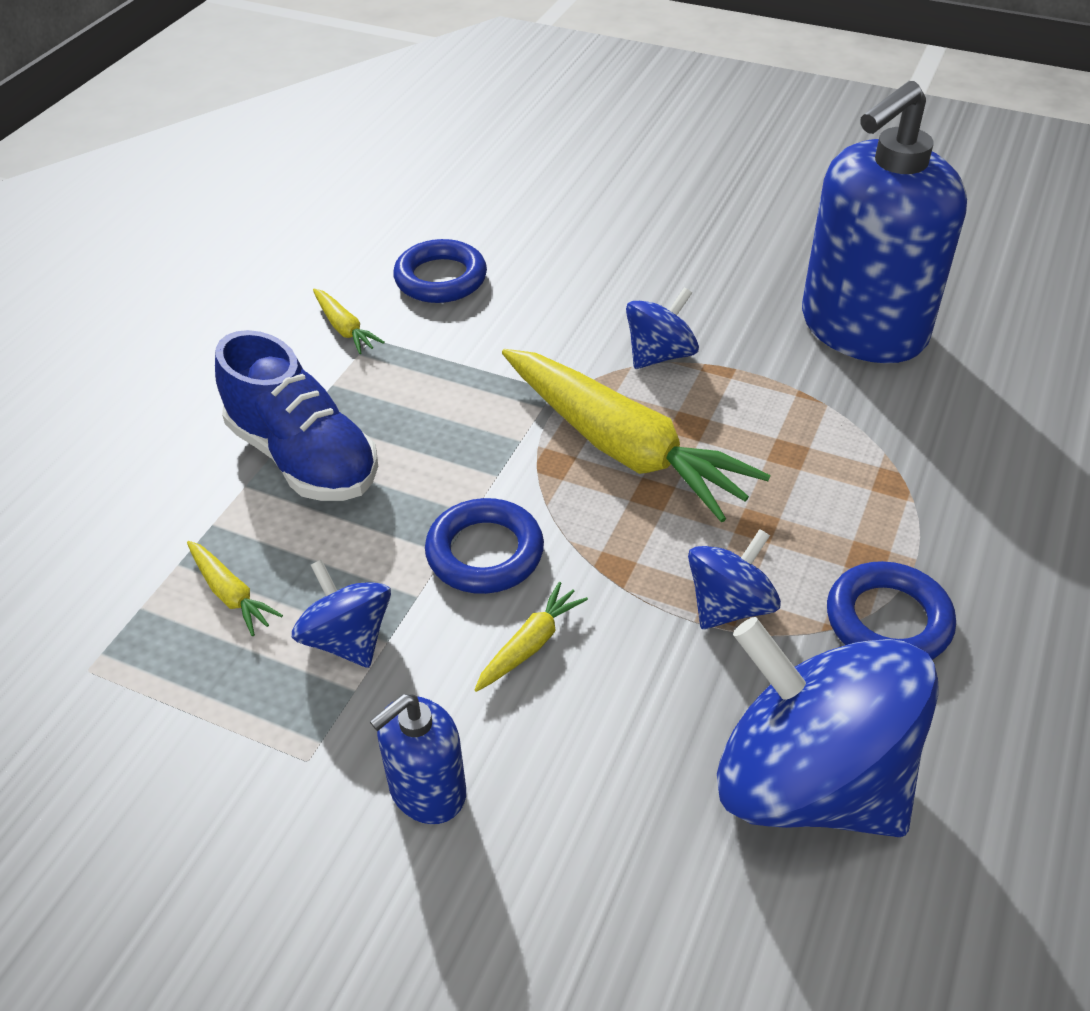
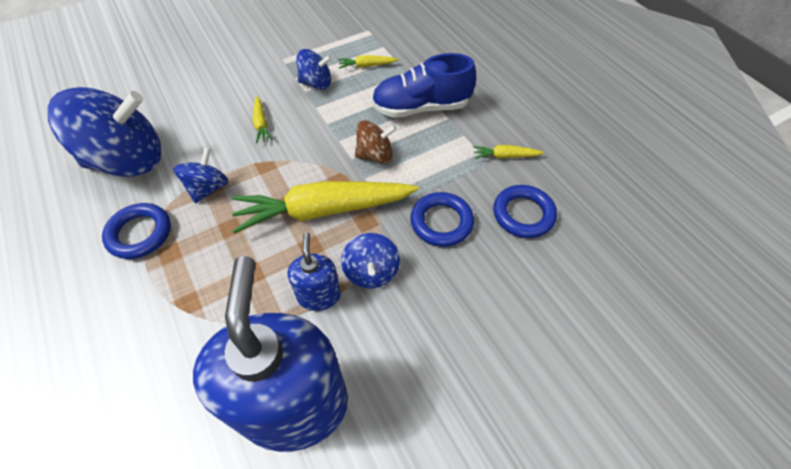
camera: 125 degrees right, 10 degrees up
blue soap dispenser [369,694,466,824] -> blue soap dispenser moved to [288,233,341,311]
blue ring [425,498,544,594] -> blue ring moved to [410,192,474,247]
blue spinning top [688,529,781,629] -> blue spinning top turned 150 degrees counterclockwise [173,148,228,203]
none -> brown spinning top [355,120,397,164]

